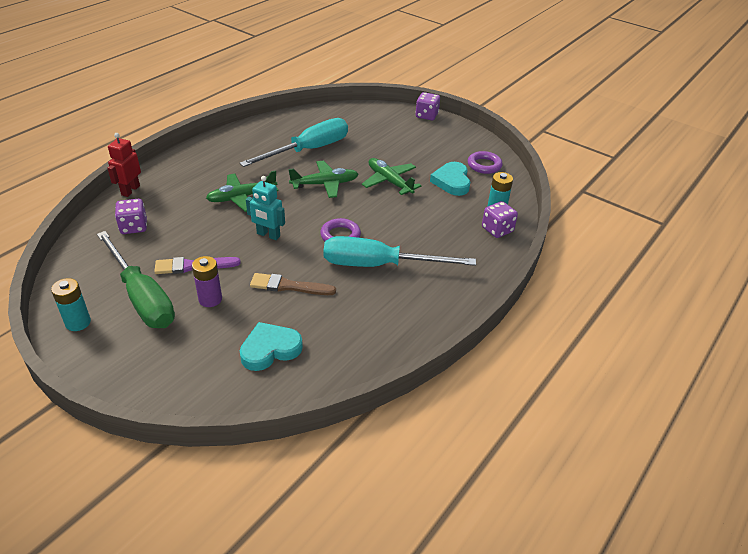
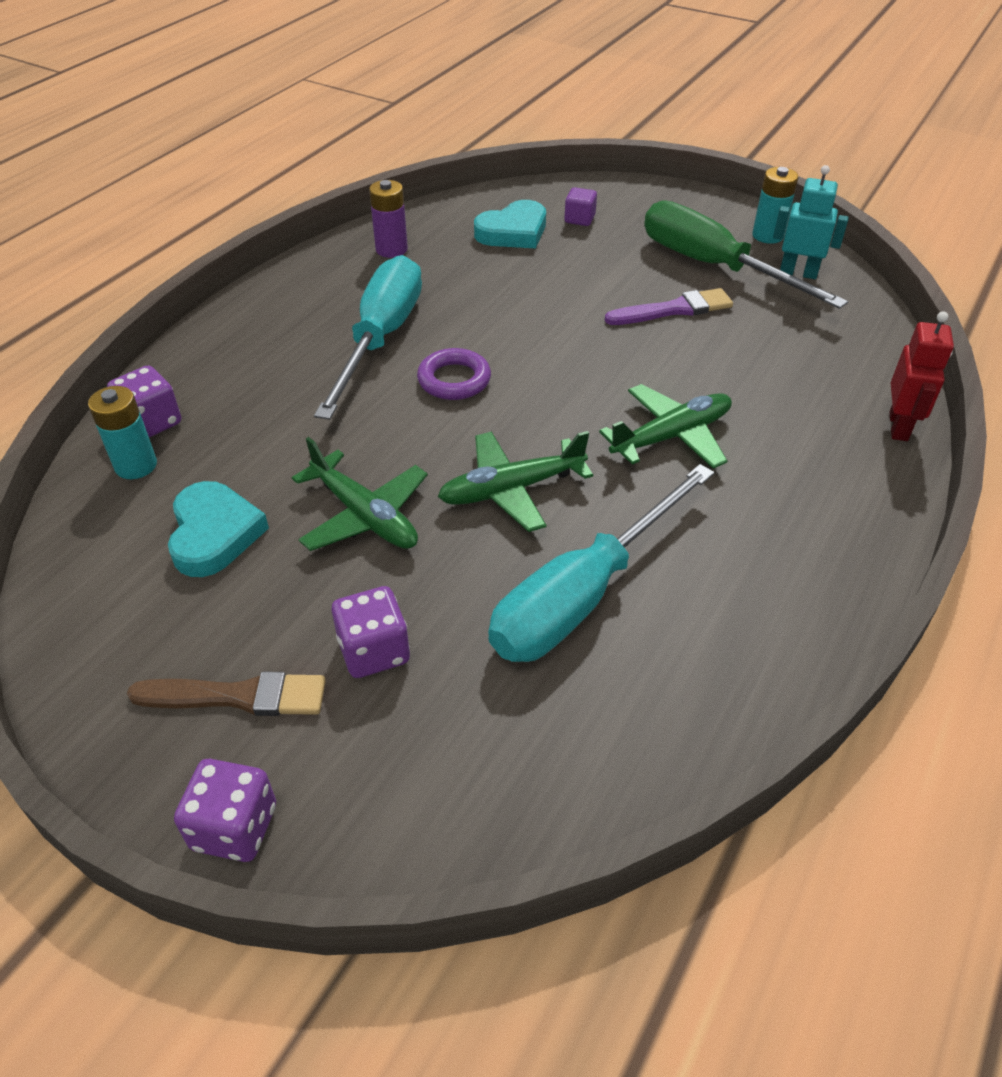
camera: 175 degrees right, 5 degrees up
purple dice [115,199,147,234] -> purple dice moved to [332,586,410,678]
purple battery [192,256,222,307] -> purple battery moved to [369,180,408,258]
turquoise robot [246,176,285,240] -> turquoise robot moved to [773,165,849,279]
brown brush [250,273,336,295] -> brown brush moved to [127,671,326,716]
turquoise screwdriver [324,236,476,267] -> turquoise screwdriver turned 75 degrees counterclockwise [314,255,422,420]
purple ring [468,151,503,174] -> none
none -> purple cube [564,187,597,226]

